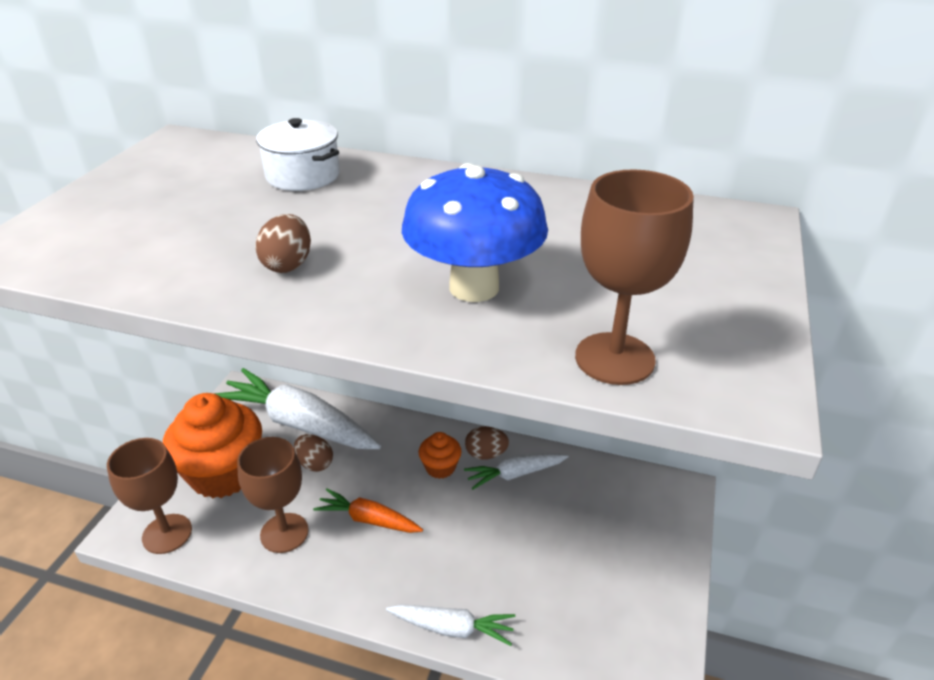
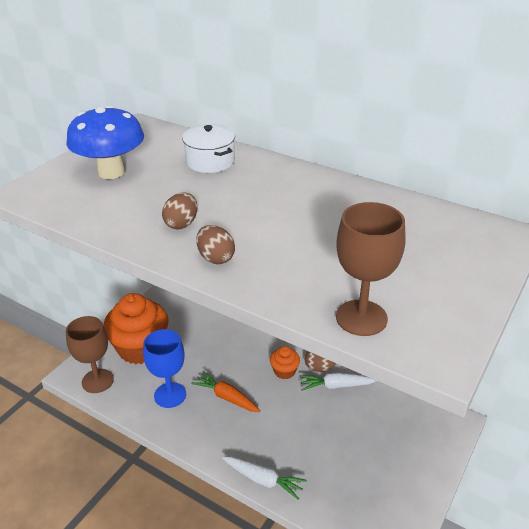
camera: 15 degrees right, 0 degrees up
white carrot [214,368,381,449] -> none
brown goblet [237,437,309,553] -> blue goblet [143,329,186,408]
brown egg [294,434,333,472] -> brown egg moved to [196,225,235,264]
blue mushroom [402,163,548,302] -> blue mushroom moved to [67,105,144,179]

